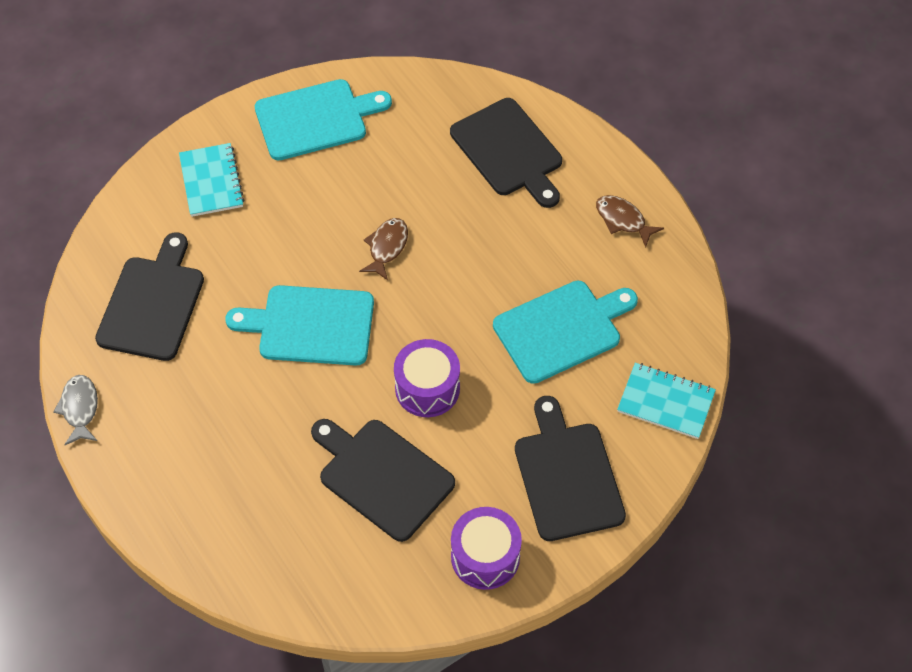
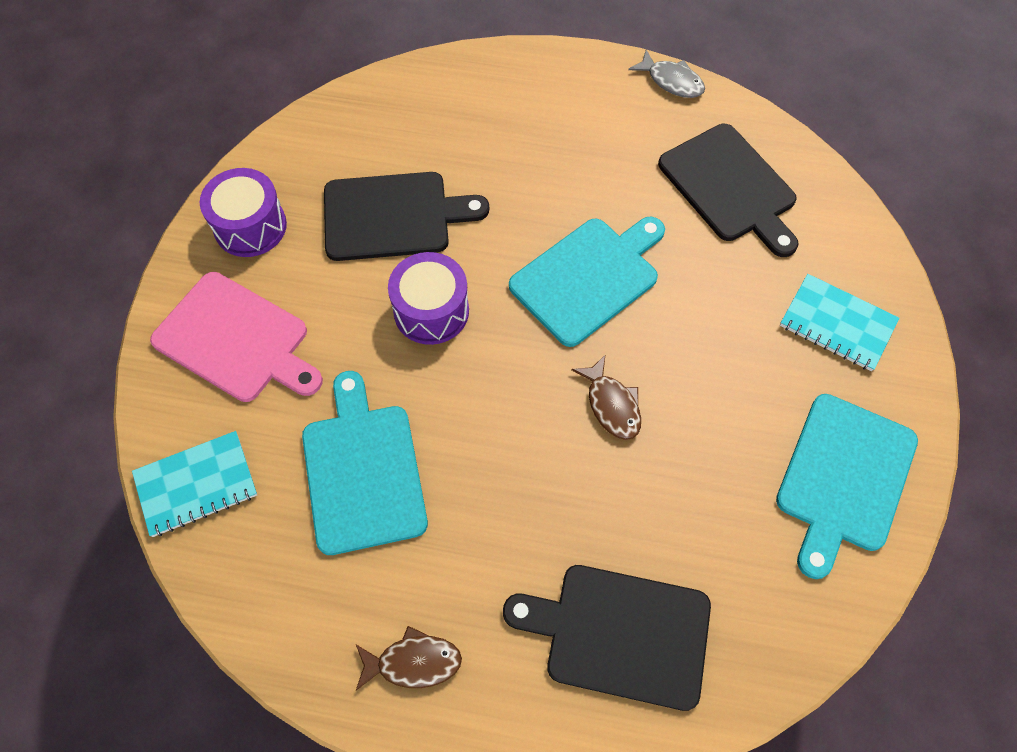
camera: 135 degrees right, 5 degrees up
turquoise cutting board [493,281,638,384] -> turquoise cutting board turned 150 degrees clockwise [302,371,428,555]
black cutting board [515,396,626,541] -> pink cutting board [150,272,323,402]

